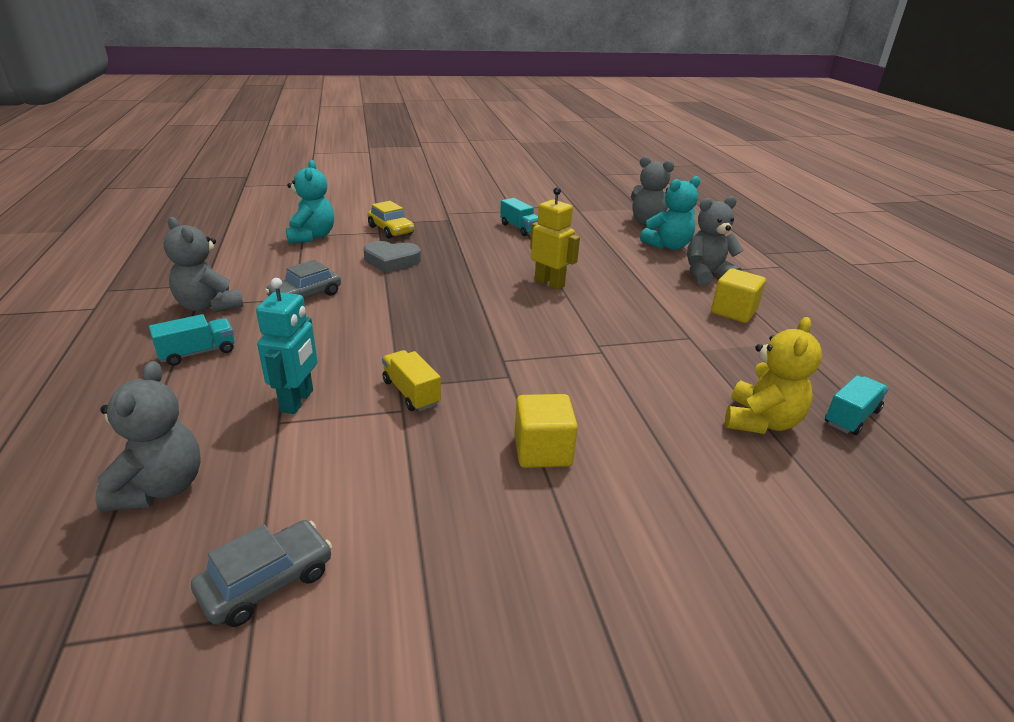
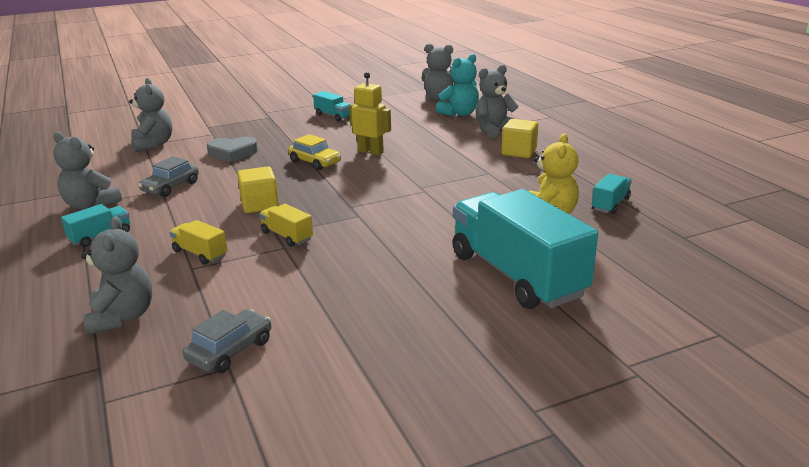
camera: 10 degrees left, 5 degrees down
turquoise robot [256,278,318,414] -> yellow truck [169,220,228,265]
turquoise teddy bear [286,160,334,244] -> grey teddy bear [129,78,173,152]
yellow car [367,201,414,239] -> yellow car moved to [288,134,341,170]
yellow cube [514,394,578,468] -> yellow cube moved to [237,166,279,213]
none -> turquoise truck [453,189,598,309]

